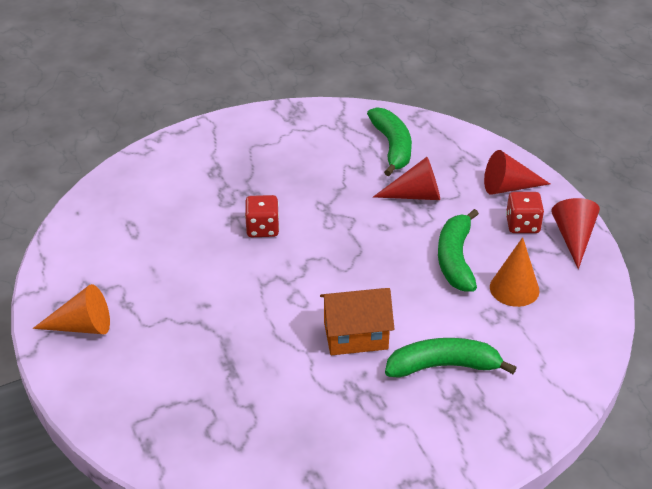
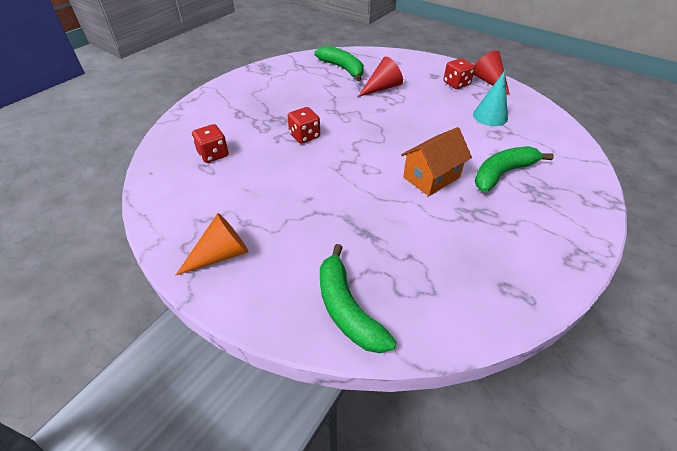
camera: 30 degrees left, 5 degrees up
green banana [438,209,479,292] -> green banana moved to [320,244,397,353]
red cone [484,150,550,195] -> none
orange cone [490,237,540,307] -> turquoise cone [473,71,508,126]
none -> red dice [192,124,229,163]

